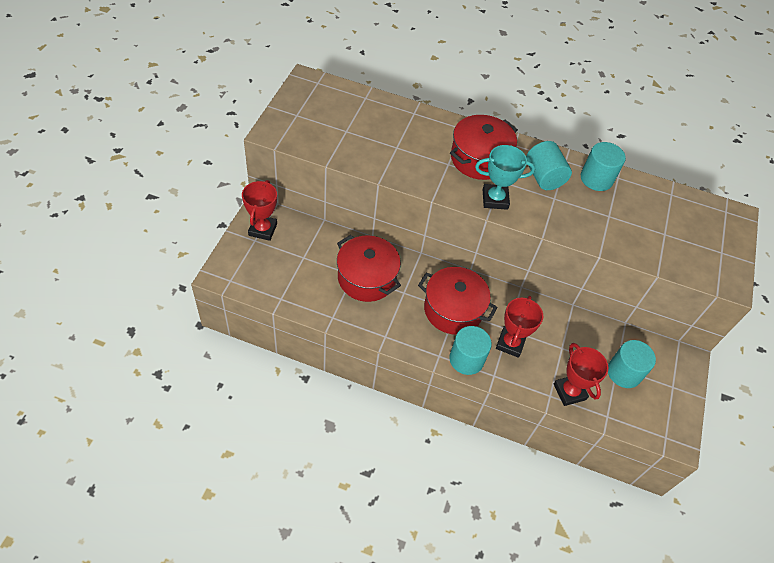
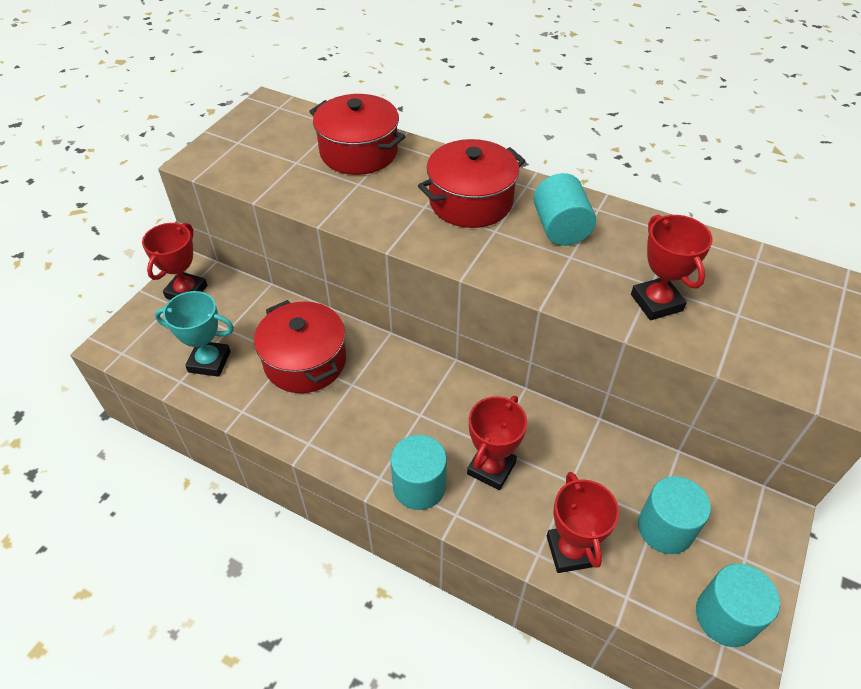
camera: 15 degrees right, 5 degrees down
red pot [418,267,498,335] -> red pot moved to [309,94,406,175]
turquoise trophy [475,145,535,210] -> turquoise trophy moved to [155,291,234,377]
turquoise cylinder [581,142,626,191] -> turquoise cylinder moved to [696,564,780,647]
none -> red trophy [631,215,713,320]

